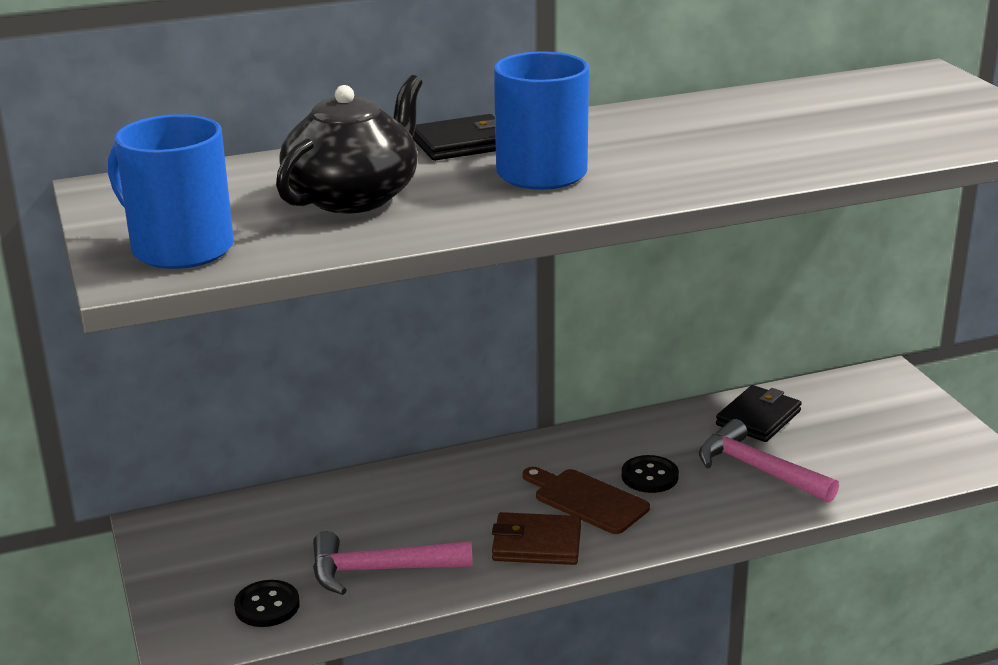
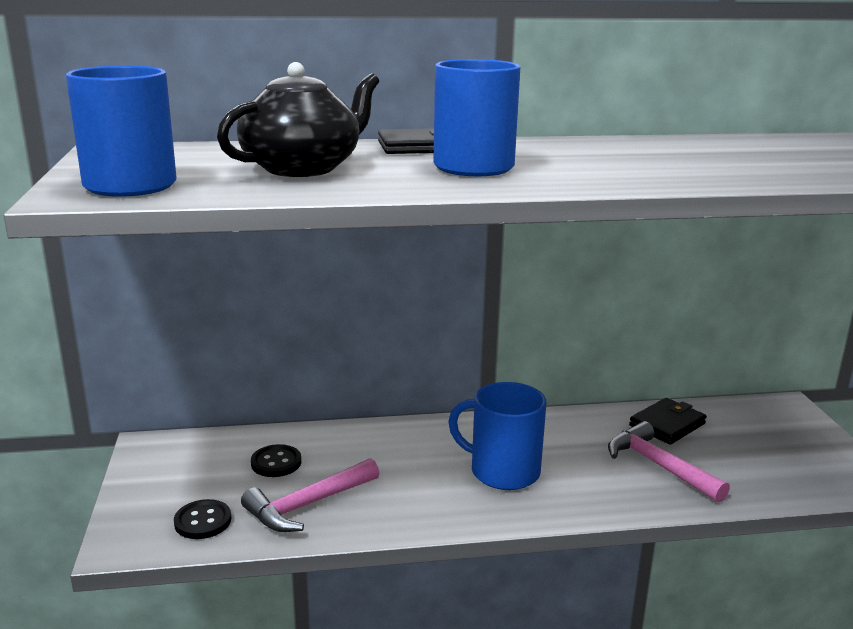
camera: 10 degrees right, 5 degrees down
pink hammer [313,531,473,595] -> pink hammer turned 45 degrees counterclockwise [241,458,379,532]
brown wallet [492,512,581,565] -> none
brown cutting board [523,467,650,534] -> blue mug [448,382,547,490]
black button [622,455,679,493] -> black button moved to [251,444,301,477]

